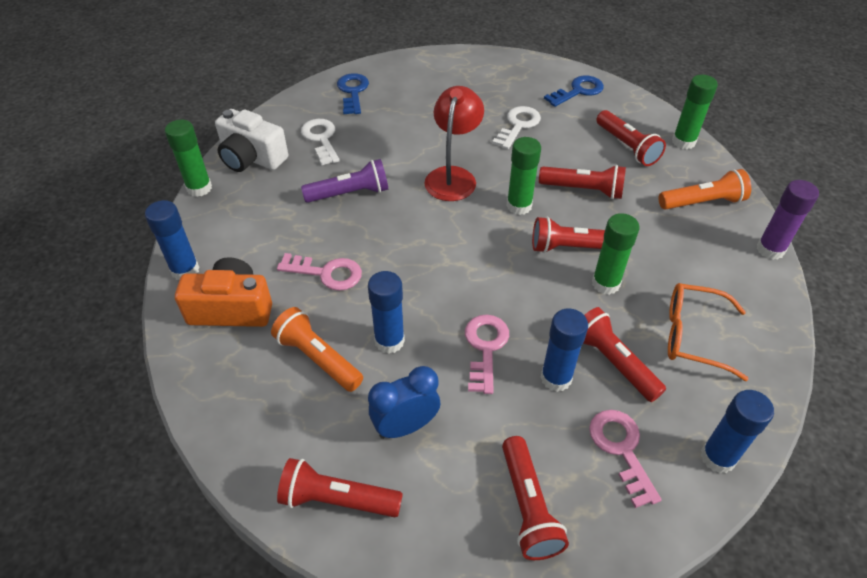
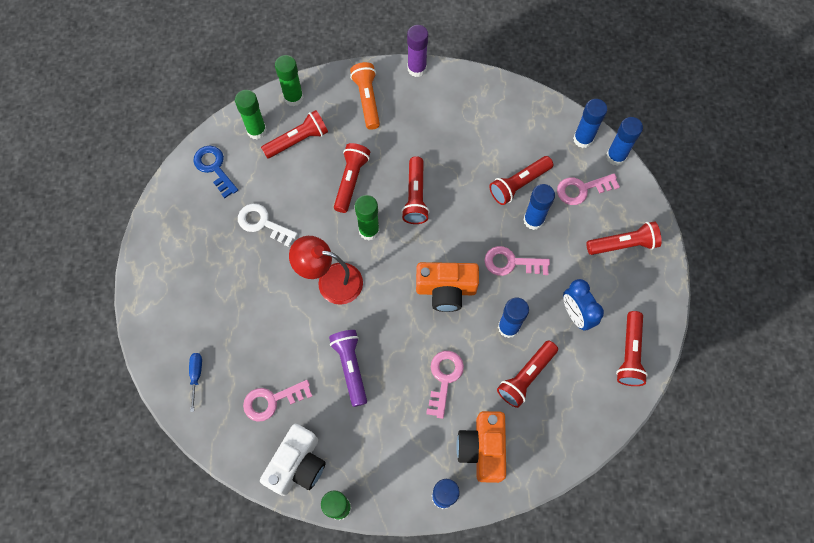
camera: 90 degrees left, 20 degrees up
orange flashlight [271,307,363,392] -> red flashlight [497,340,558,408]
white key [301,119,340,166] -> pink key [243,380,312,422]
blue key [337,73,369,114] -> blue screwdriver [189,353,202,412]
green glue stick [592,213,639,295] -> green glue stick moved to [235,90,267,139]
orange glasses [668,283,749,381] -> none
none -> orange camera [416,262,479,312]
none -> blue glue stick [606,117,643,166]

